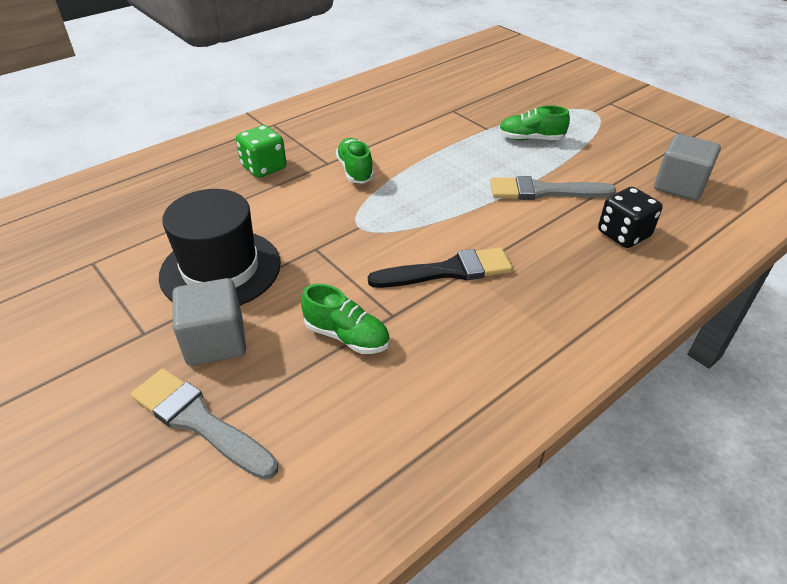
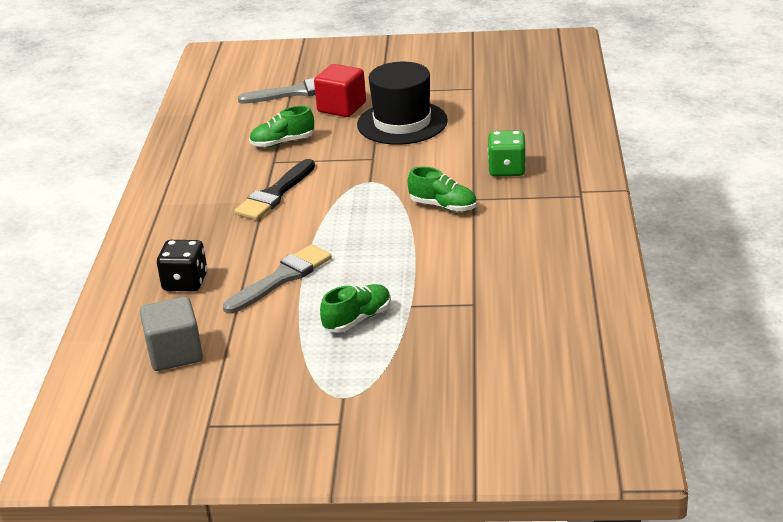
camera: 135 degrees right, 10 degrees down
grey cube [172,278,246,366] -> red cube [314,64,366,117]

